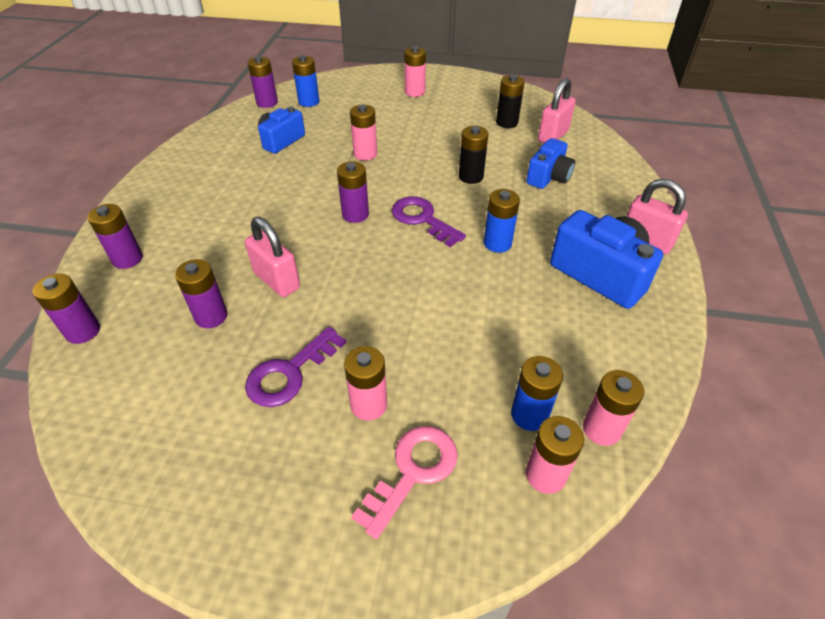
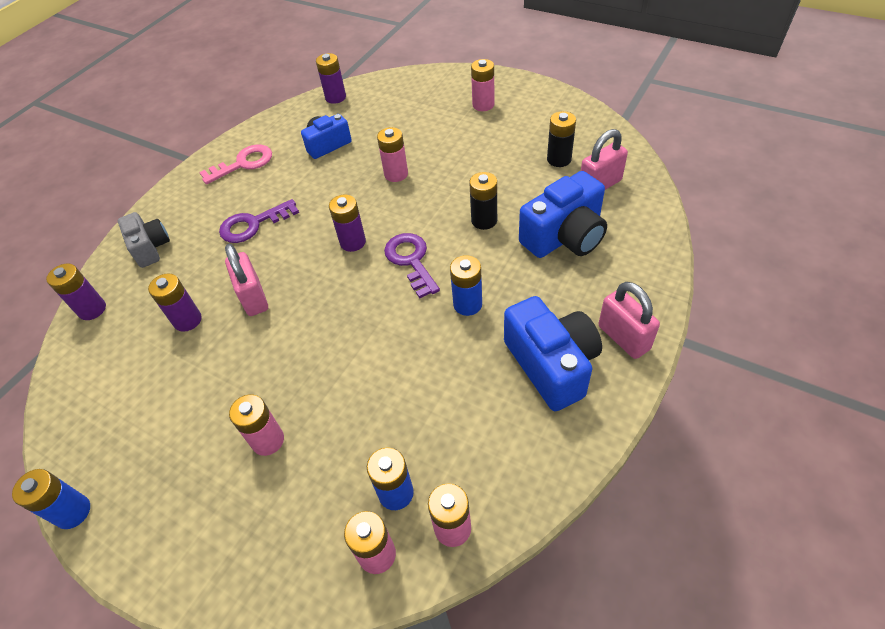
camera: 25 degrees right, 5 degrees up
purple battery [87,204,143,269] -> grey camera [118,212,170,268]
purple key [245,327,346,407] -> purple key moved to [219,199,299,243]
blue battery [292,55,319,107] -> blue battery moved to [12,469,90,529]
pink key [351,426,458,539] -> pink key moved to [199,144,272,184]
blue camera [526,138,575,189] -> blue camera [519,171,607,258], size x1.59

